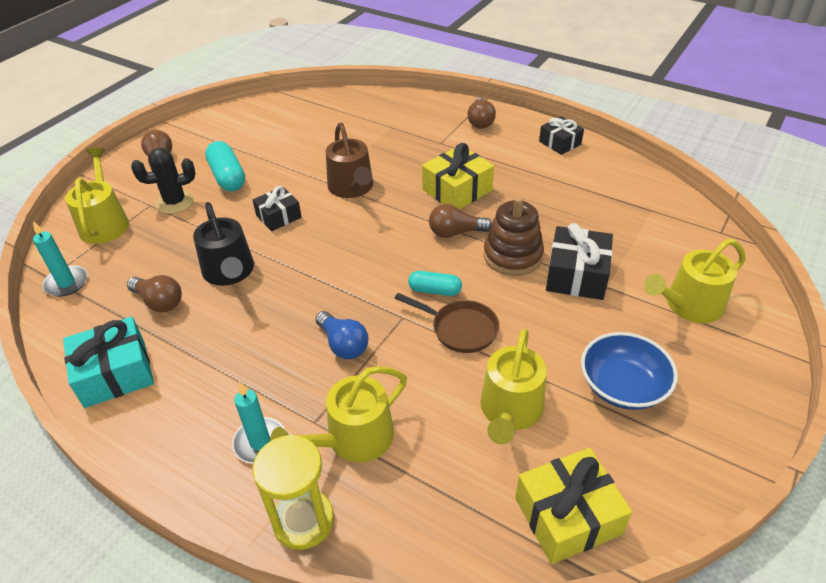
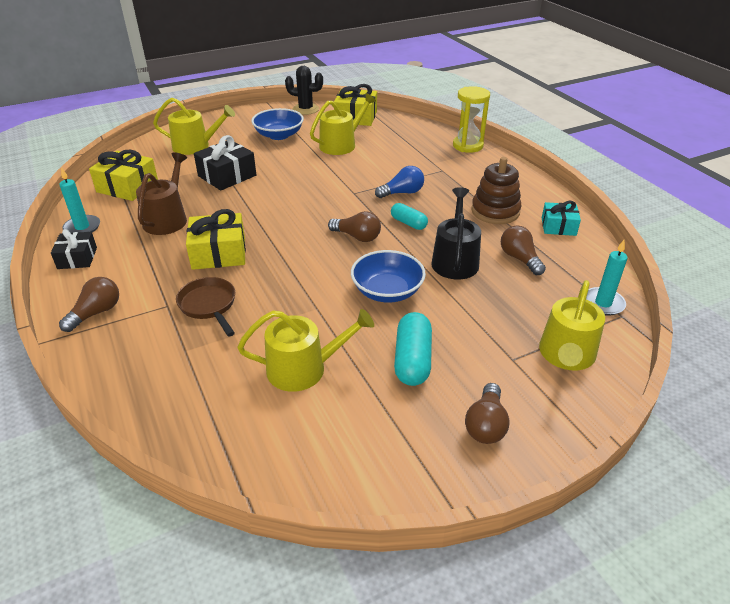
camera: 150 degrees left, 5 degrees down
turquoise gift [63,317,154,408] -> turquoise gift [542,201,581,236], size x0.65
black cactus [131,148,195,214] -> black cactus moved to [285,66,323,115]
turquoise candle [232,382,286,463] -> turquoise candle moved to [59,167,100,233]
black gift [253,186,302,231] -> blue bowl [351,250,426,302]
yellow watering can [270,366,407,462] -> yellow watering can moved to [237,309,374,392]
blue light bulb [315,311,368,359] -> blue light bulb turned 75 degrees clockwise [375,166,424,198]
brown watering can [326,123,373,198] -> brown watering can moved to [136,152,187,235]
brown pan [395,293,499,353] -> brown pan moved to [176,277,235,337]
turquoise capsule [408,271,462,296] -> turquoise capsule moved to [391,203,428,230]
brown light bulb [429,204,492,238] -> brown light bulb moved to [328,211,381,242]
brown stacking toy [483,196,544,276] -> brown stacking toy moved to [471,157,522,224]
none -> yellow gift [89,150,158,201]

